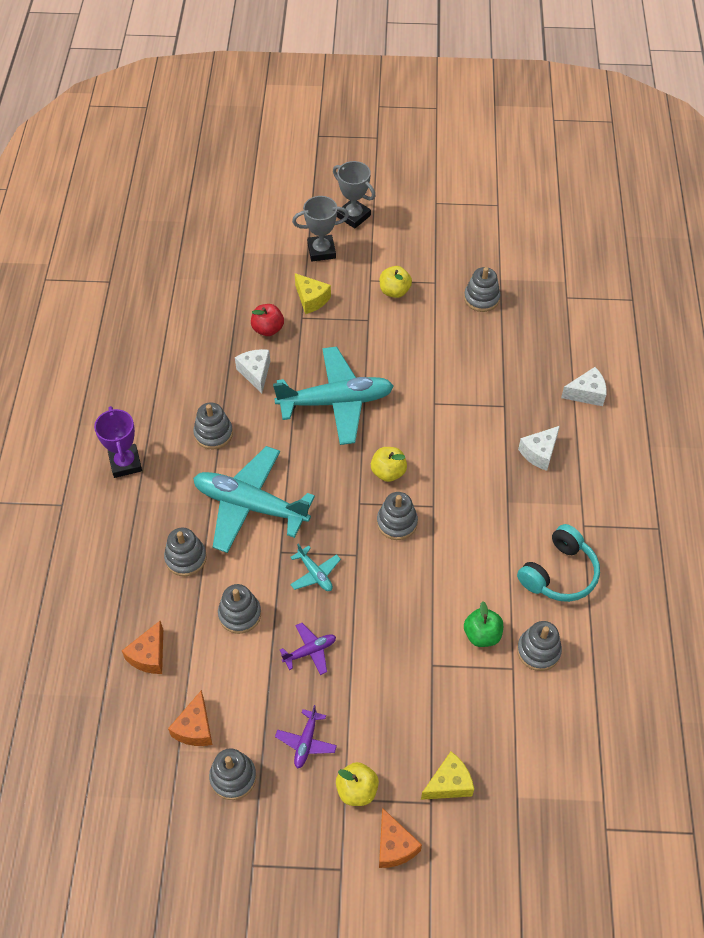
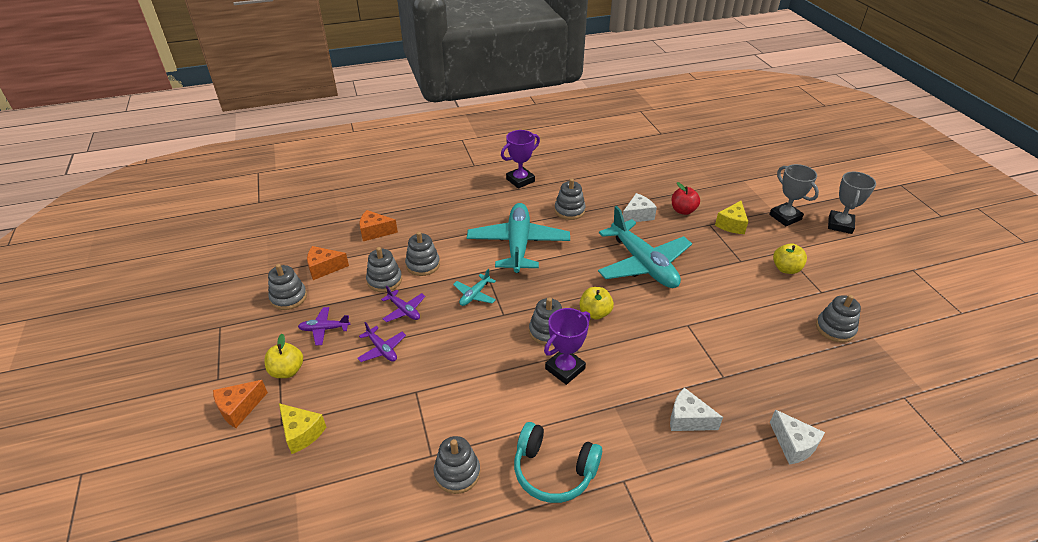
camera: 70 degrees right, 15 degrees down
grey stacking toy [164,528,207,576] -> grey stacking toy moved to [366,247,402,292]
green apple [464,602,503,647] -> none
none -> purple plane [357,322,406,362]
none -> purple trophy [544,308,590,385]

